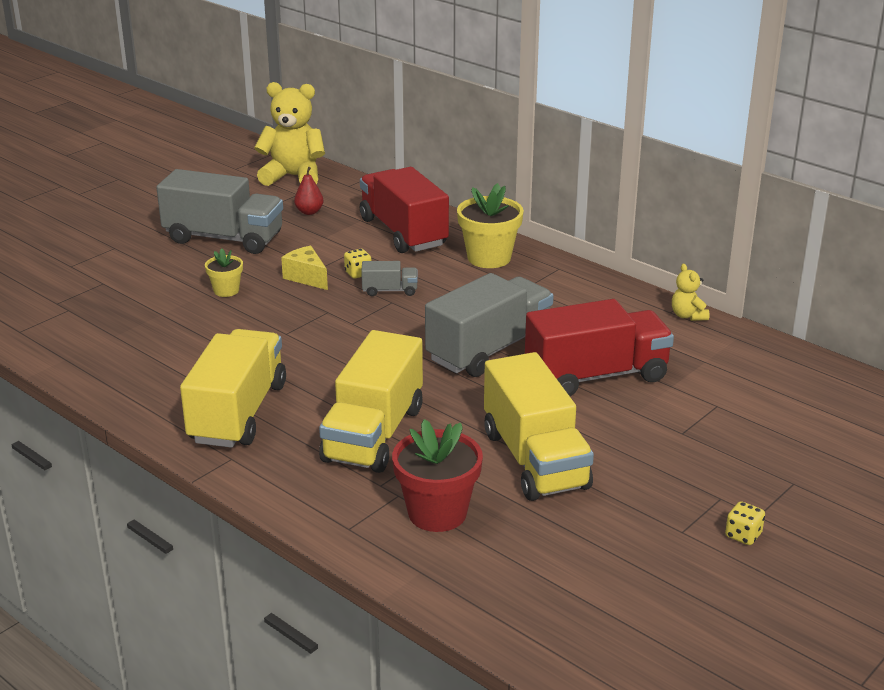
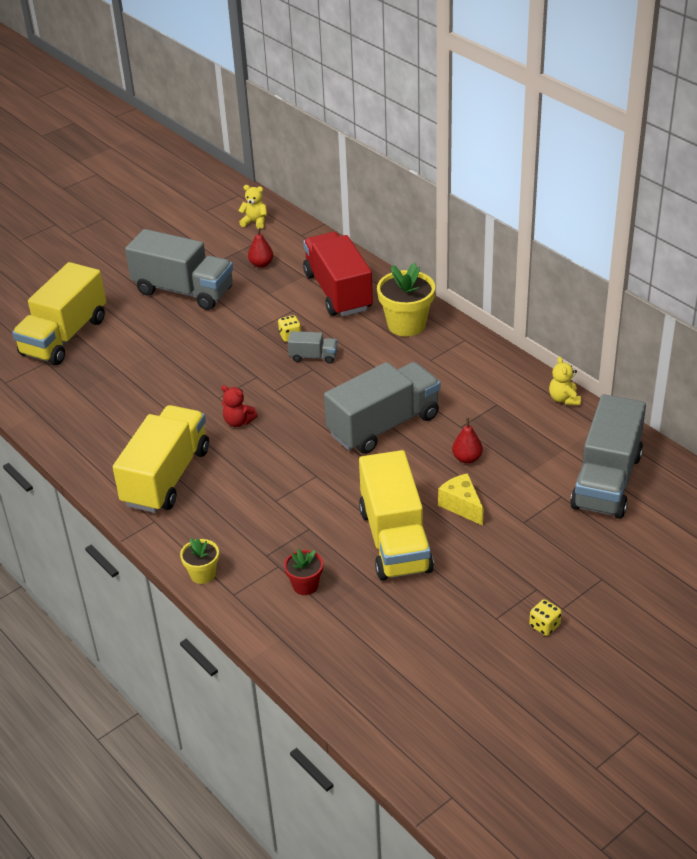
camera: 10 degrees right, 10 degrees up
yellow flower pot [205,248,243,297] -> yellow flower pot moved to [180,538,219,584]
yellow teddy bear [254,82,325,186] -> yellow teddy bear [239,185,267,229], size x0.48
yellow cheese [281,246,328,290] -> yellow cheese moved to [438,473,483,526]
yellow truck [319,330,423,473] -> yellow truck moved to [12,262,106,365]
red flower pot [392,419,483,532] -> red flower pot [284,549,323,595], size x0.55
red truck [525,299,674,396] -> red pear [452,418,483,464]
none -> red teddy bear [221,385,258,427]
none -> grey truck [570,394,646,519]

